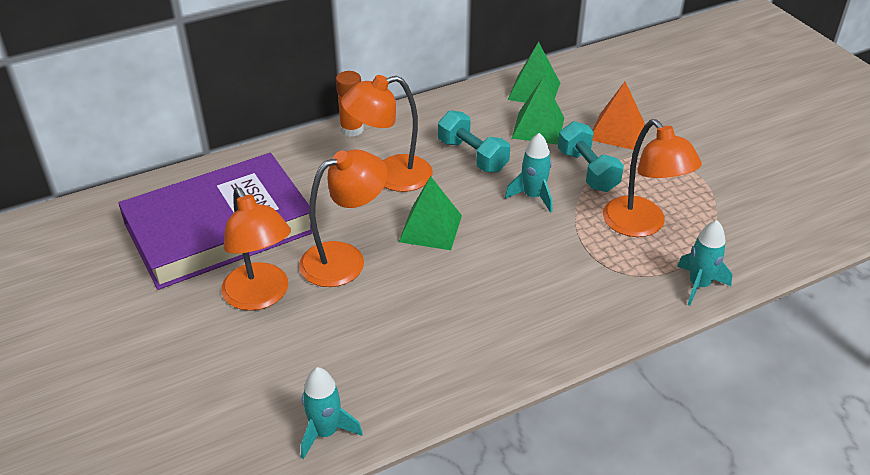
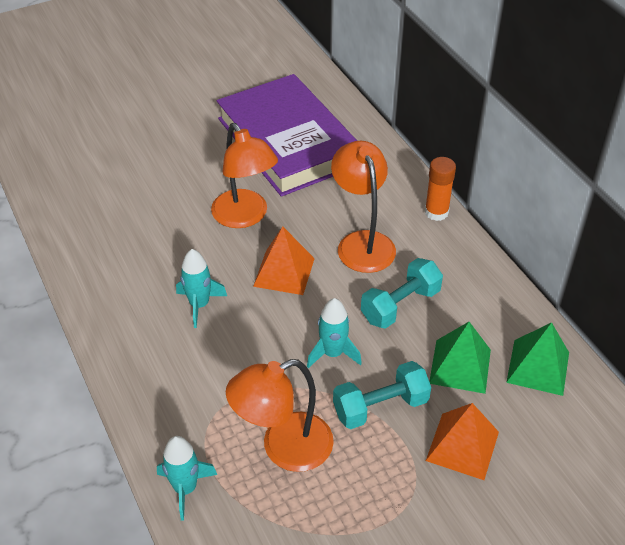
camera: 90 degrees right, 5 degrees up
orange lamp [221,187,291,311] -> none
turquoise rocket [301,367,363,459] -> turquoise rocket moved to [176,249,227,328]
green pyramid [399,176,462,250] -> orange pyramid [253,227,315,295]

